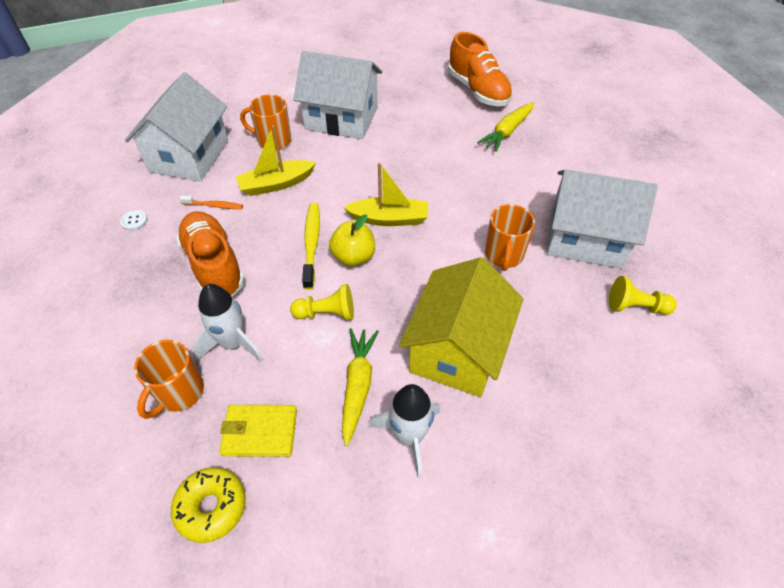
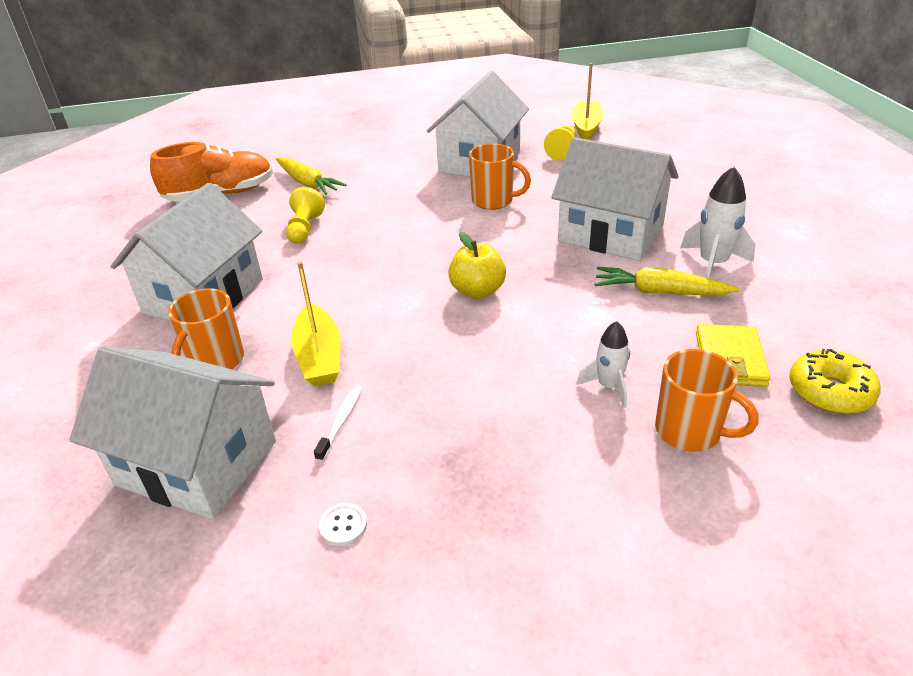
camera: 80 degrees left, 15 degrees down
orange shoe [176,211,245,297] -> none
orange toothbrush [179,195,243,209] -> white toothbrush [314,385,363,462]
white rocket [193,284,263,362] -> white rocket [577,321,630,408], size x0.64
yellow pawn [290,284,354,320] -> yellow pawn moved to [286,187,325,244]
yellow toothbrush [302,203,320,290] -> none
yellow boat [343,163,428,226] -> yellow boat moved to [572,63,603,140]
yellow house [399,257,523,397] -> white house [551,137,679,261]

